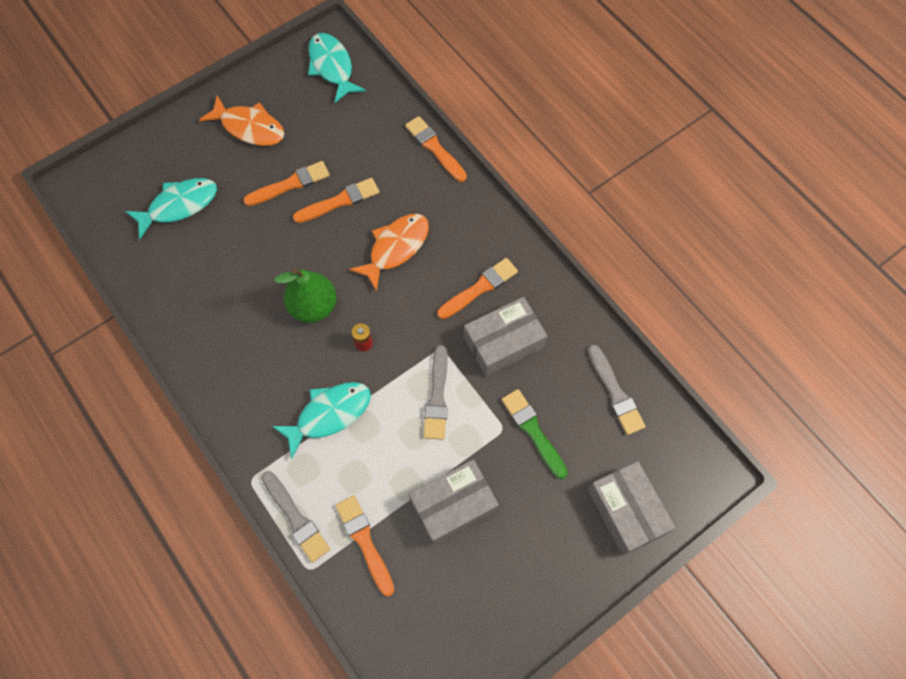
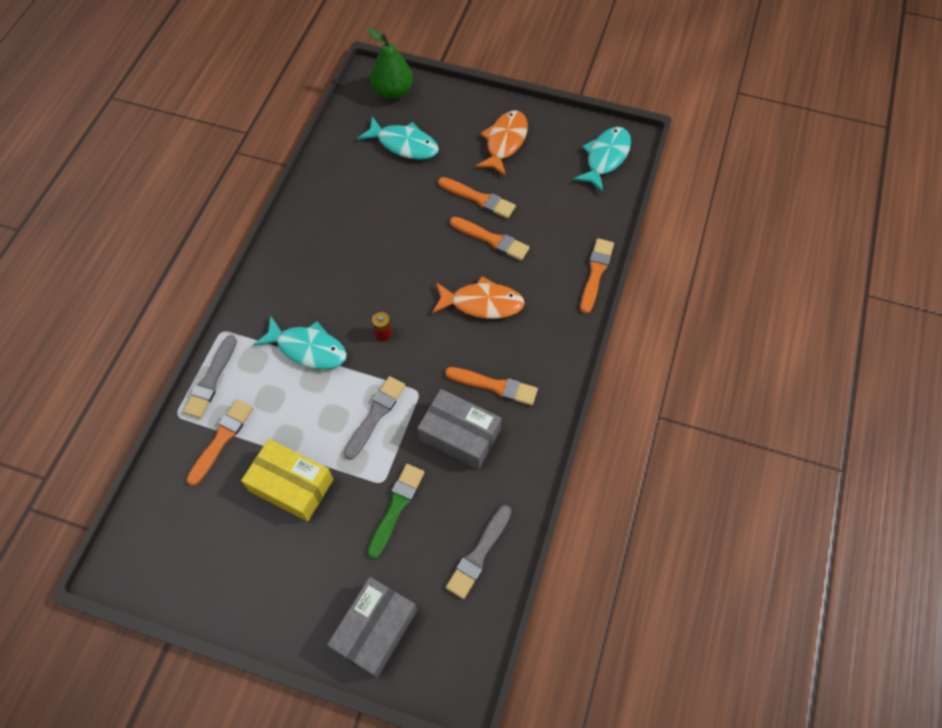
camera: 55 degrees right, 5 degrees down
orange fish [199,95,284,146] -> orange fish turned 150 degrees counterclockwise [475,110,528,176]
green pear [274,268,337,323] -> green pear moved to [367,28,413,99]
grey box [409,459,499,545] -> yellow box [241,439,333,522]
grey brush [424,345,447,440] -> grey brush turned 150 degrees clockwise [344,376,406,460]

